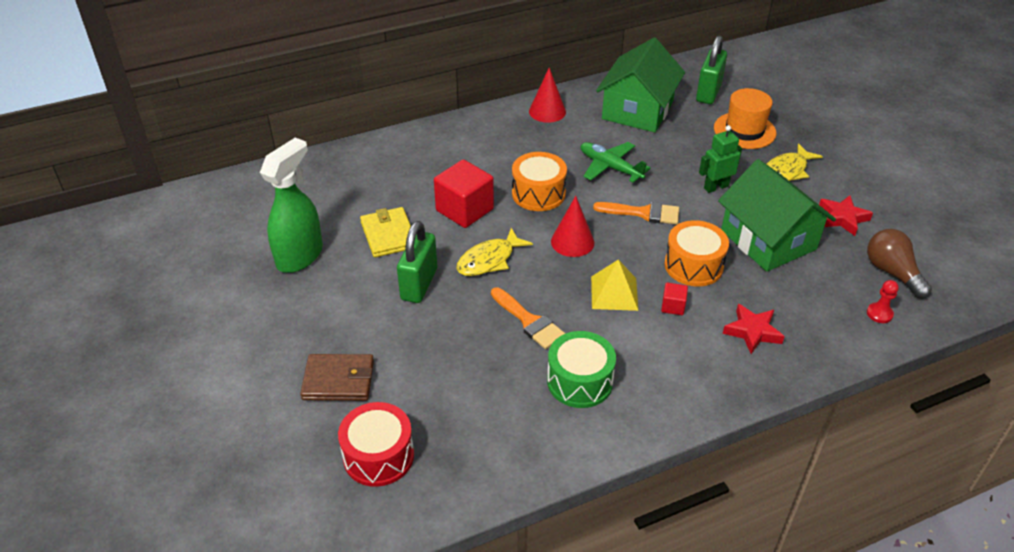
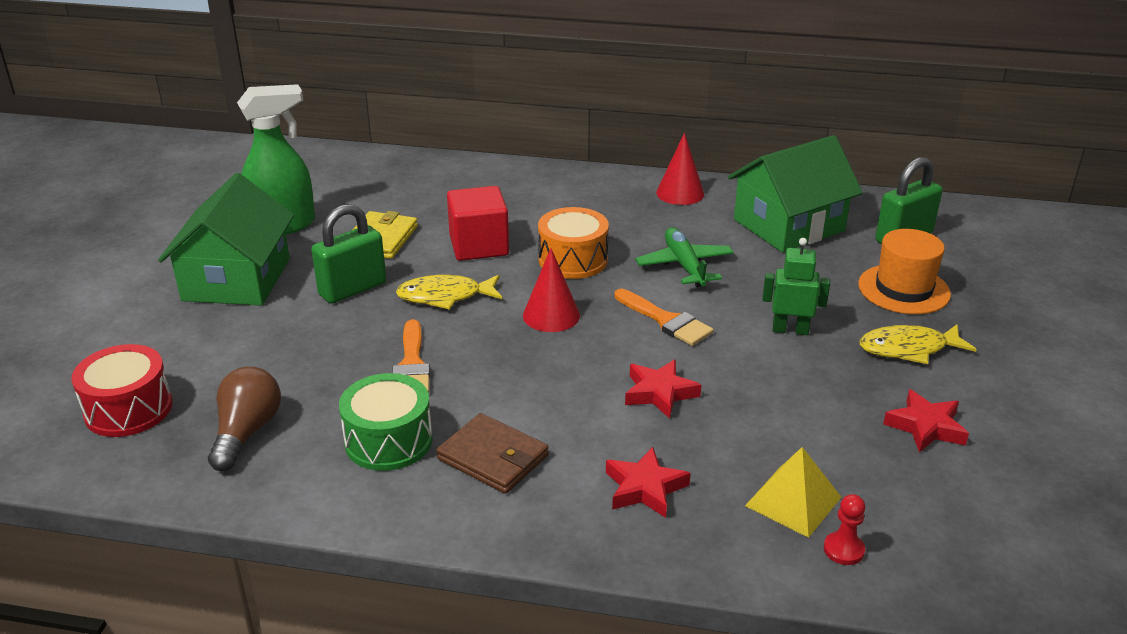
camera: 35 degrees right, 10 degrees down
brown wallet [300,354,374,401] -> brown wallet moved to [436,413,549,494]
yellow pyramid [591,260,638,311] -> yellow pyramid moved to [745,447,841,538]
red cube [661,283,688,315] -> none
orange drum [664,220,729,287] -> red star [625,359,701,419]
green house [718,159,836,272] -> green house moved to [158,173,294,306]
brown light bulb [867,229,932,298] -> brown light bulb moved to [208,367,281,471]

